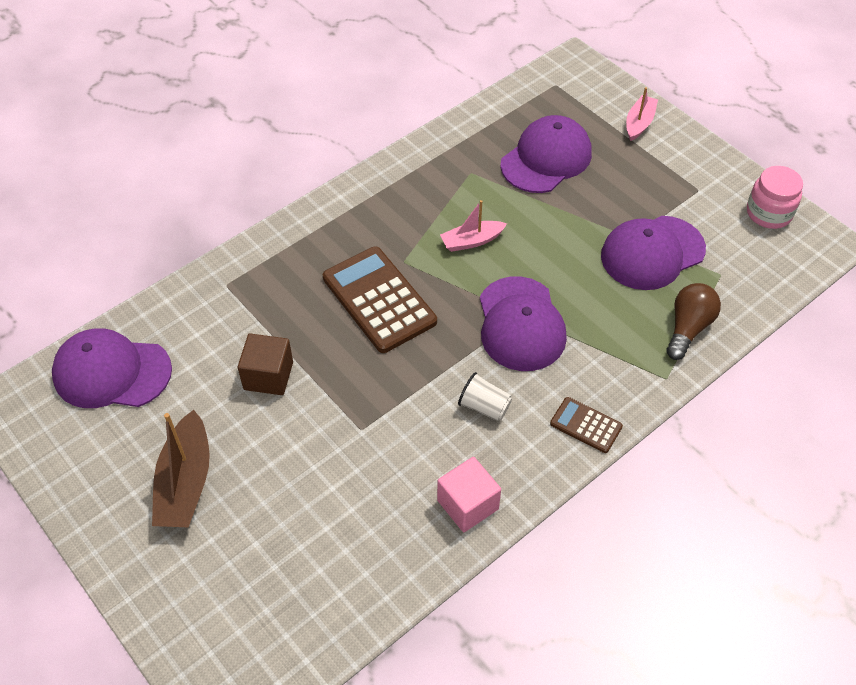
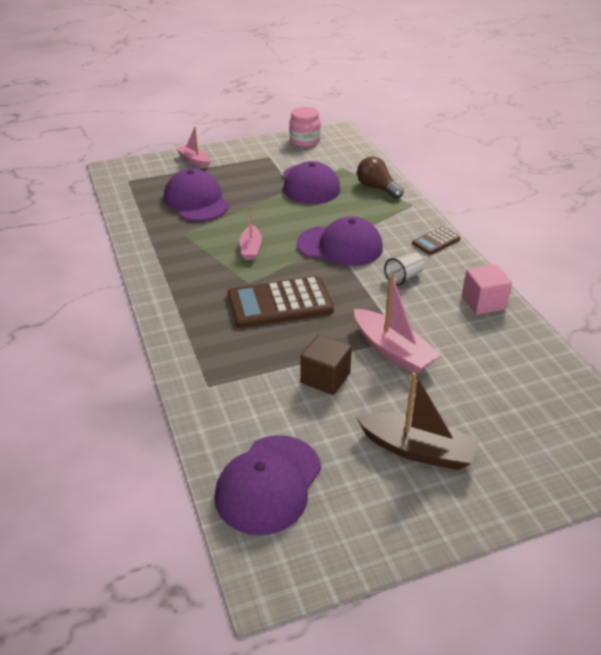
camera: 70 degrees left, 15 degrees down
none -> pink boat [354,274,441,373]

